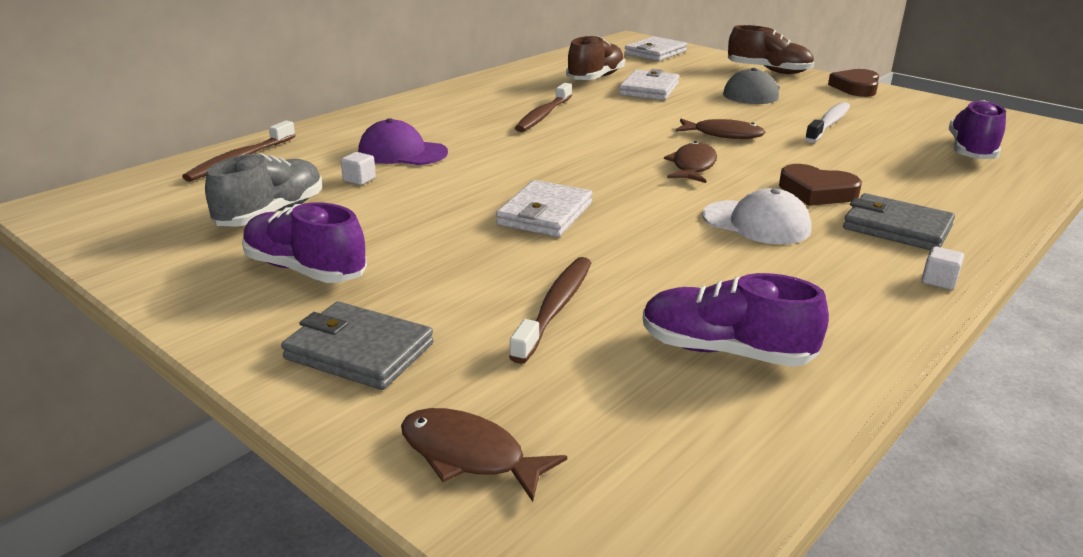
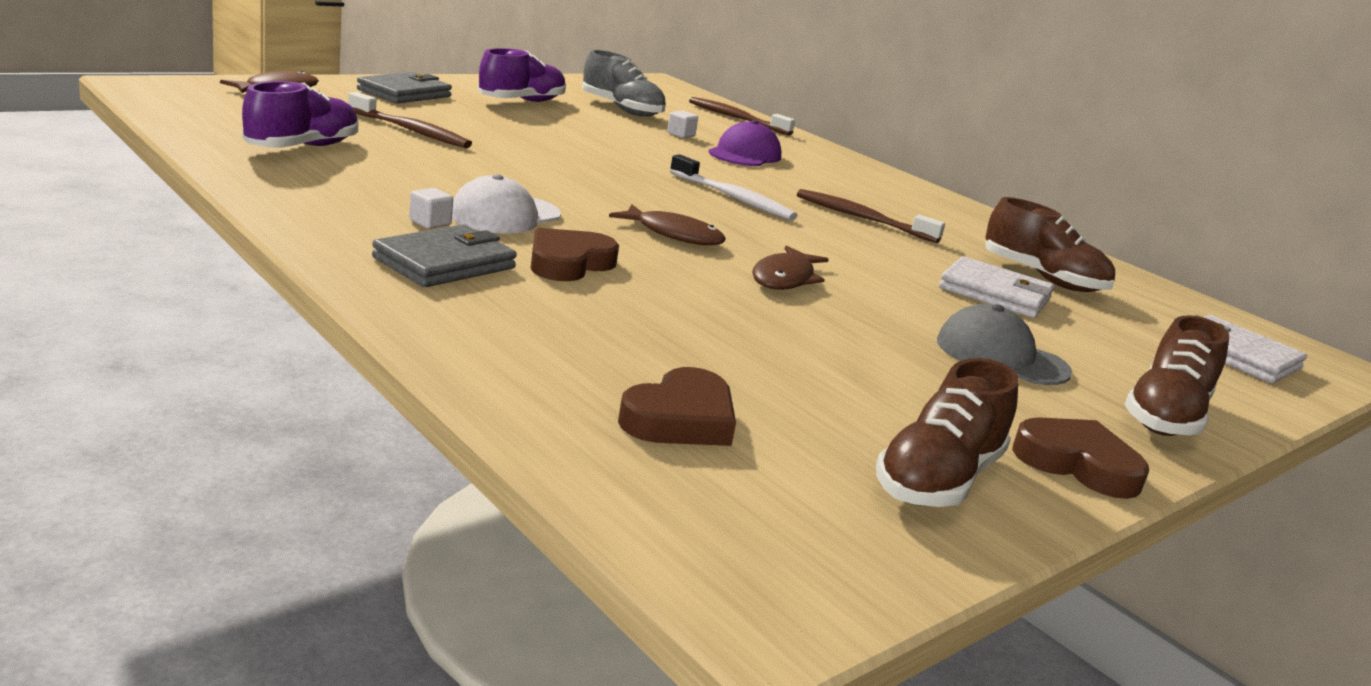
camera: 95 degrees right, 5 degrees down
white wallet [496,180,593,237] -> none
white toothbrush [805,102,850,143] -> white toothbrush moved to [670,154,797,220]
white cube [922,246,964,290] -> white cube moved to [409,188,453,229]
purple shoe [949,100,1006,159] -> brown heart [618,367,736,446]
none -> brown shoe [876,358,1018,507]

